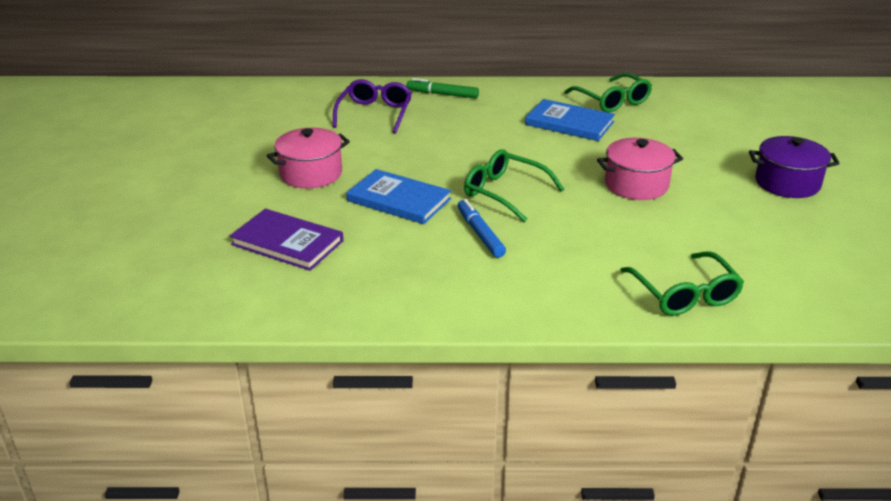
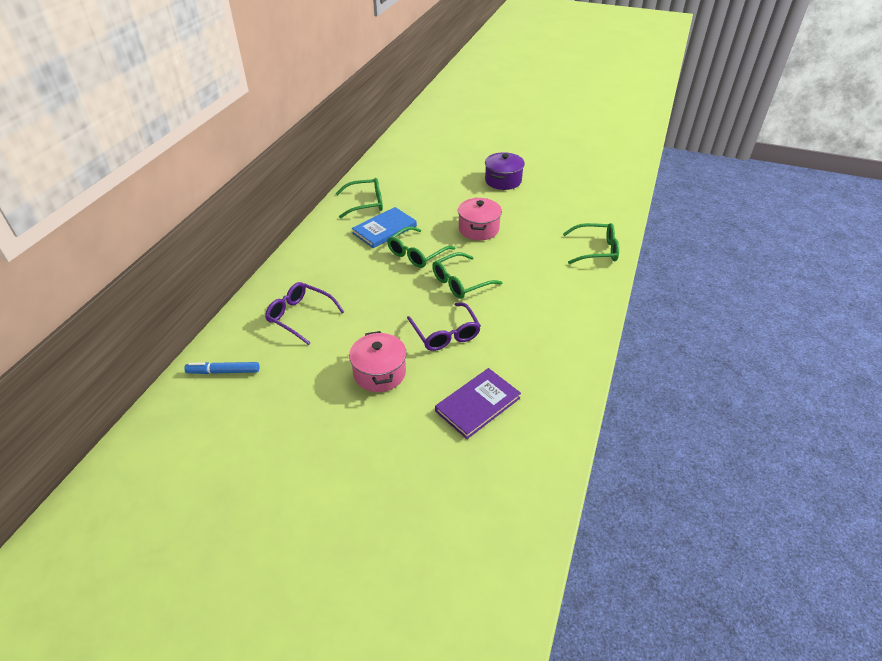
camera: 70 degrees left, 10 degrees up
blue book [347,169,451,224] -> purple glasses [407,303,481,351]
green marker [407,78,479,98] -> none
blue marker [458,199,506,258] -> blue marker moved to [184,362,259,374]
none -> green glasses [387,226,455,268]

